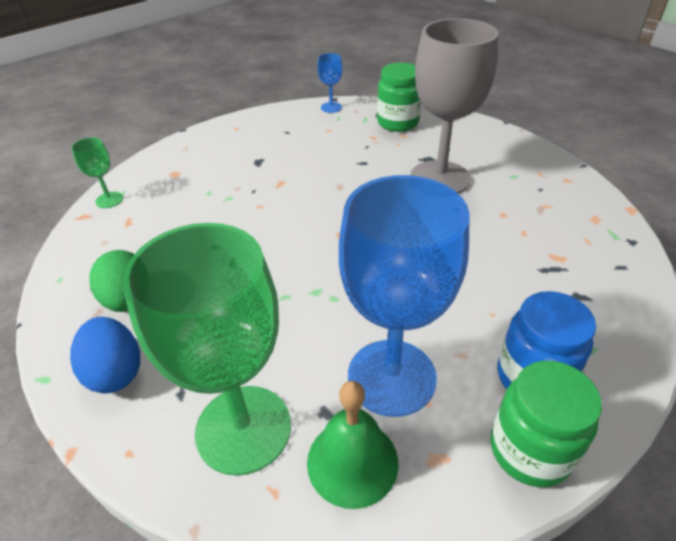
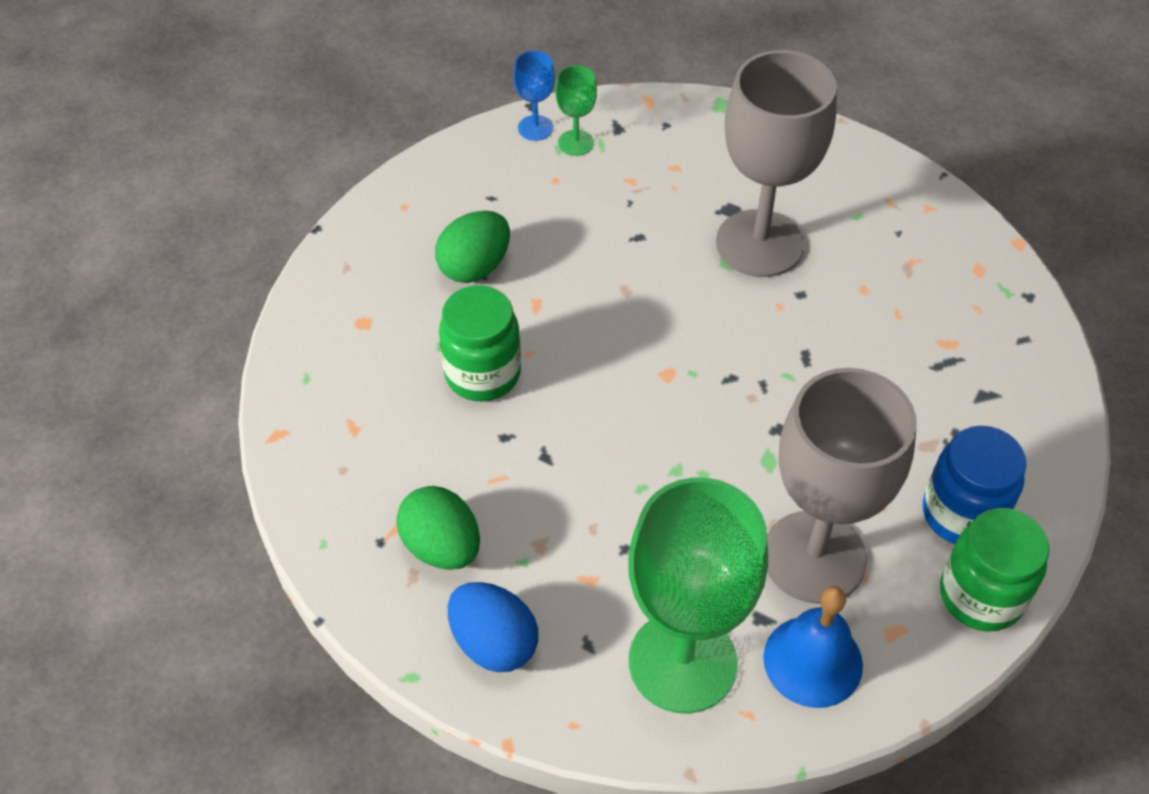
camera: 20 degrees left, 10 degrees up
green goblet [71,137,123,208] -> green goblet moved to [555,65,597,156]
green bell [307,381,398,509] -> blue bell [763,586,863,708]
blue goblet [339,175,470,417] -> grey goblet [767,368,917,604]
green jar [377,63,421,132] -> green jar moved to [439,285,521,402]
none -> green egg [435,211,510,283]

